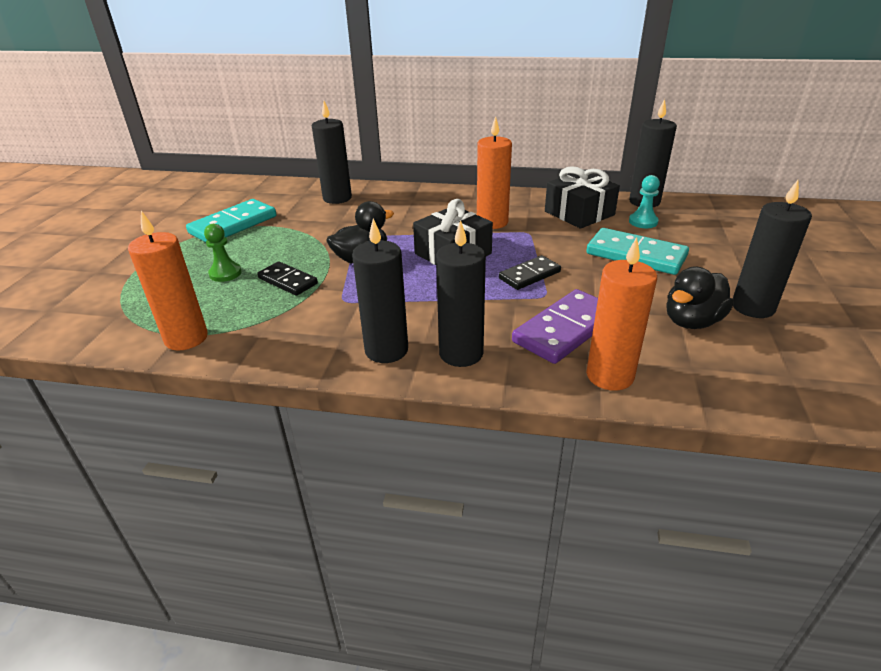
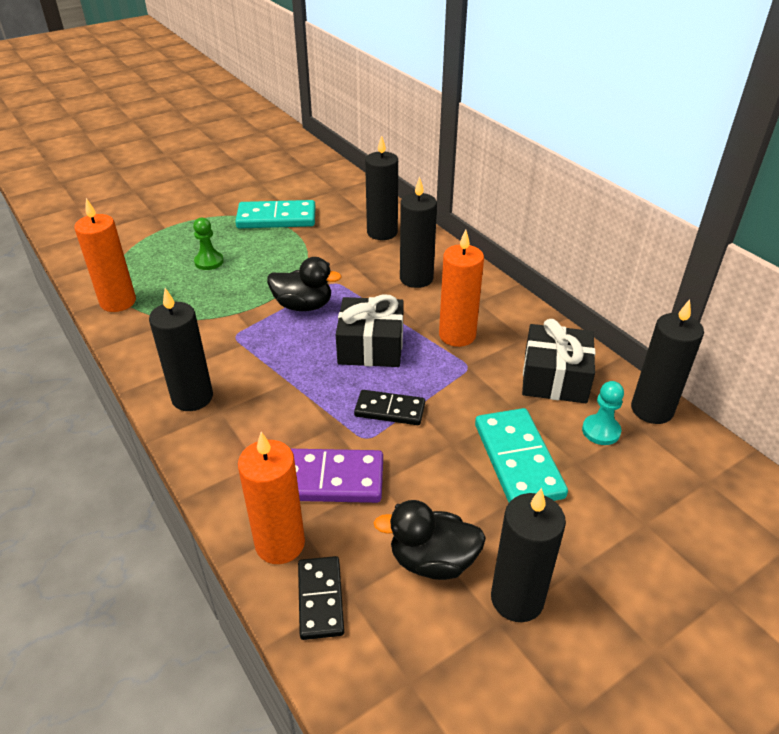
camera: 45 degrees right, 5 degrees up
black domino [257,262,318,296] -> black domino moved to [298,556,344,640]
black candle [436,220,486,367] -> black candle moved to [400,177,437,288]

